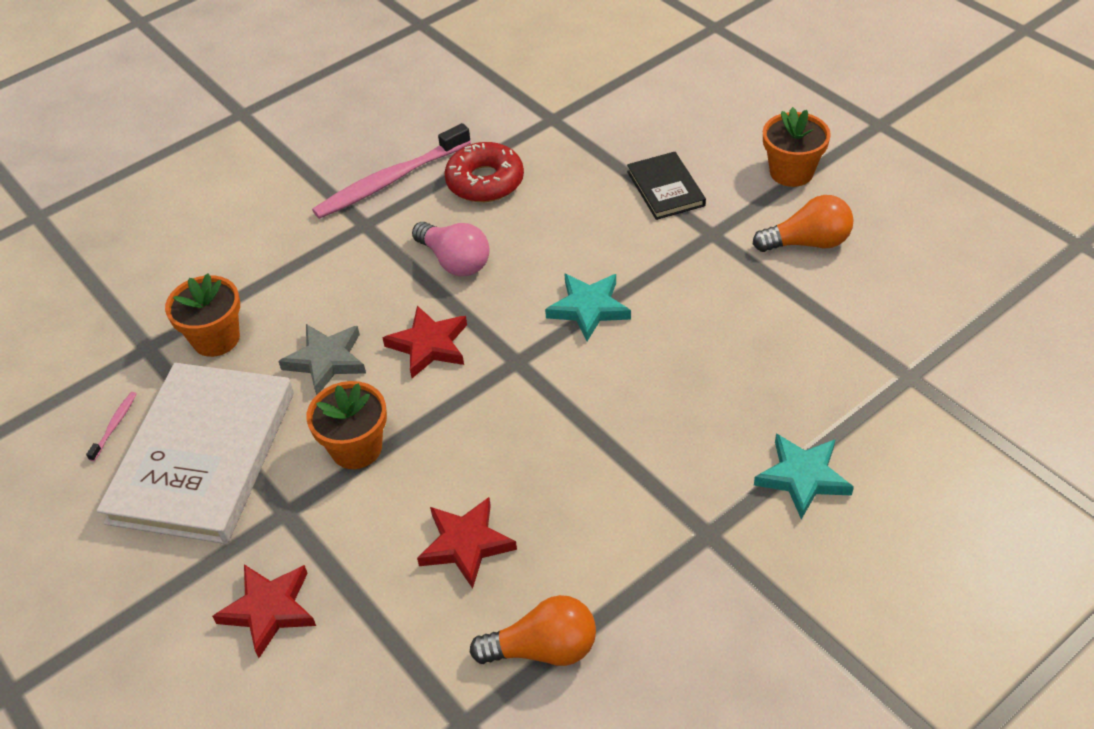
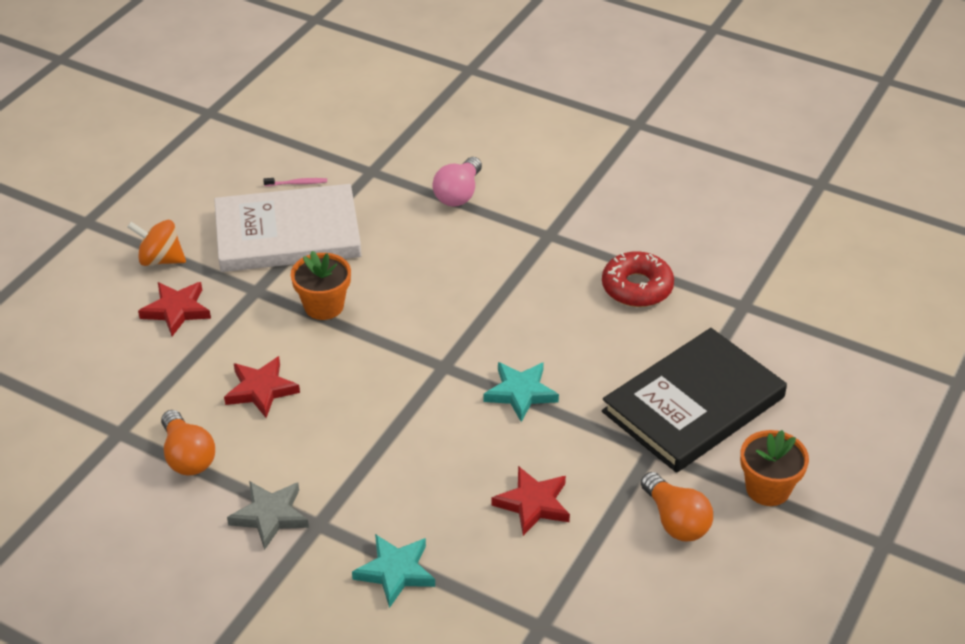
camera: 65 degrees right, 5 degrees down
orange flower pot [165,273,240,357] -> none
grey star [278,324,366,395] -> grey star moved to [227,481,309,550]
pink toothbrush [312,123,471,219] -> none
red star [383,306,467,378] -> red star moved to [492,466,570,536]
pink light bulb [412,222,489,276] -> pink light bulb moved to [432,157,482,207]
black book [627,152,706,220] -> black book [602,328,787,473], size x2.06
none -> orange spinning top [128,220,186,266]

